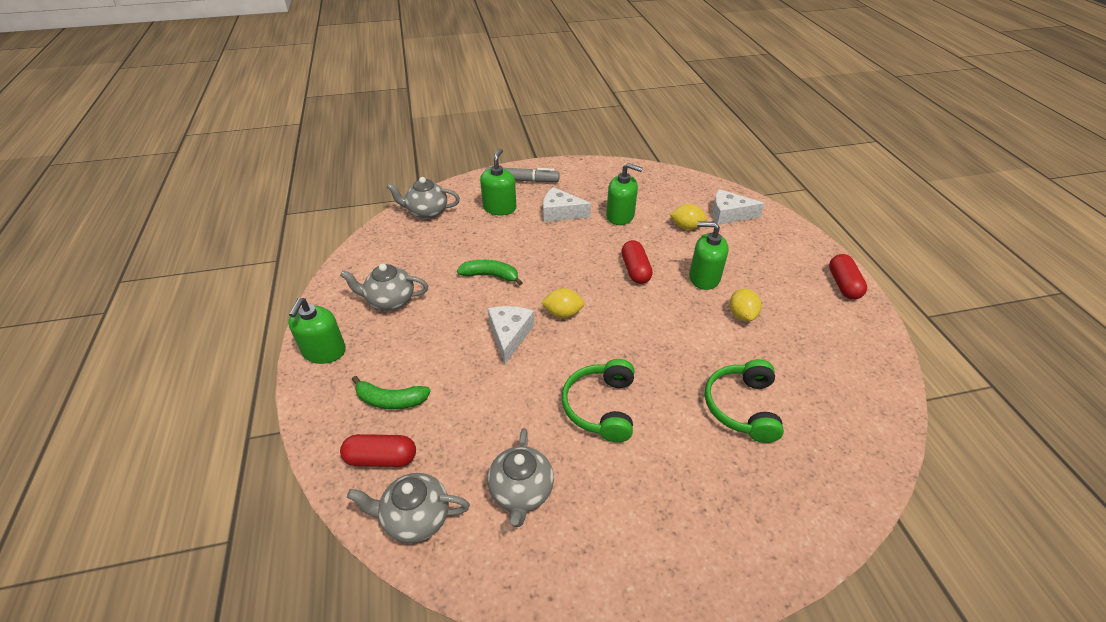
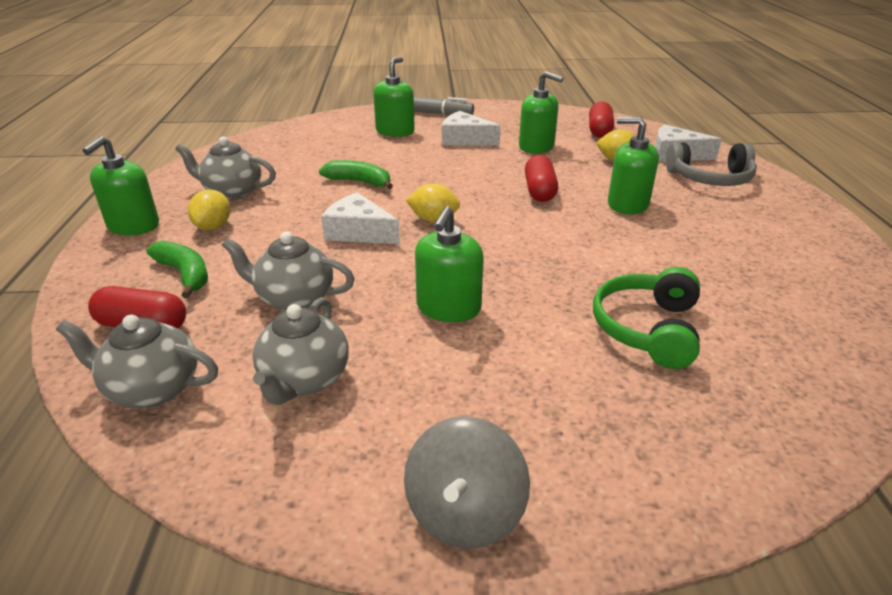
camera: 10 degrees right, 10 degrees down
green banana [352,376,431,409] -> green banana turned 150 degrees counterclockwise [146,241,208,298]
grey teapot [386,177,460,219] -> grey teapot moved to [222,232,355,311]
white cheese [488,306,534,364] -> white cheese turned 75 degrees counterclockwise [321,192,400,244]
green headphones [562,359,634,442] -> green soap dispenser [415,206,484,322]
yellow lemon [730,288,762,321] -> yellow lemon moved to [188,189,231,230]
red capsule [829,254,867,300] -> red capsule moved to [589,101,614,138]
none -> grey spinning top [404,416,530,549]
none -> grey headphones [666,142,757,186]

